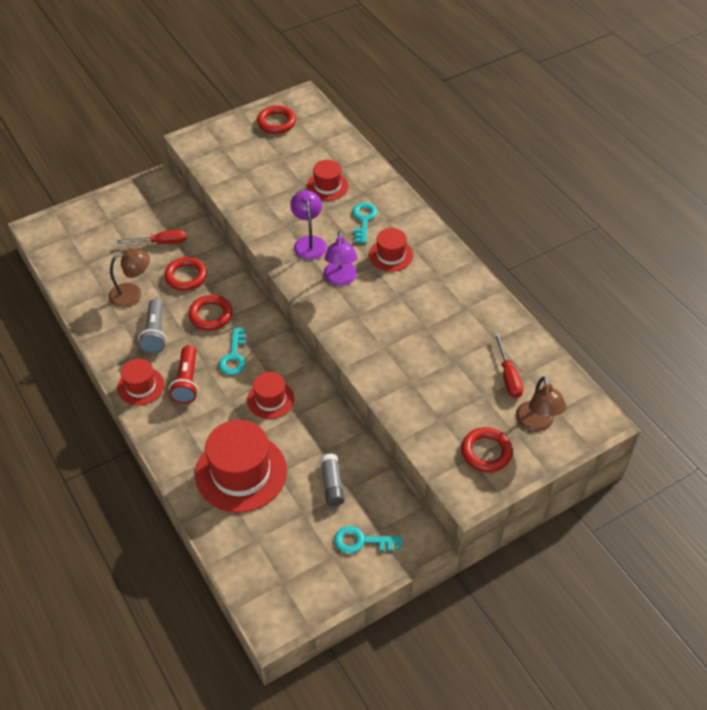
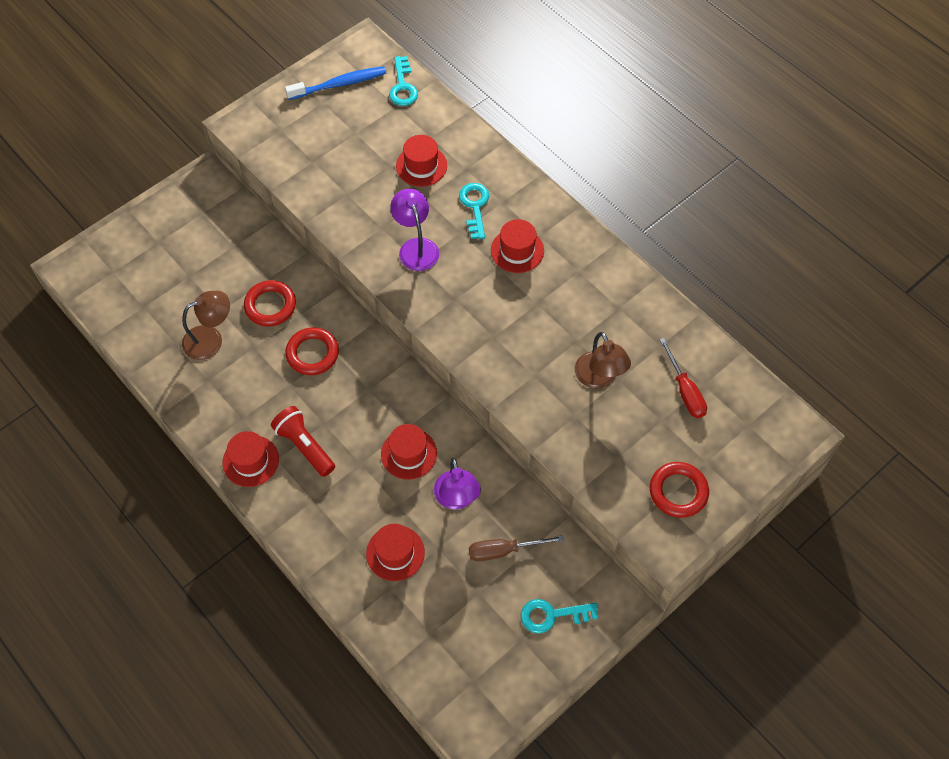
camera: 10 degrees left, 10 degrees up
red screwdriver [117,230,186,244] -> none
grey flashlight [138,299,167,354] -> none
red flashlight [169,345,198,404] -> red flashlight turned 150 degrees clockwise [271,406,335,477]
red hat [195,420,287,513] -> red hat [366,524,425,581], size x0.54
turquoise key [219,327,246,375] -> turquoise key moved to [389,56,418,106]
red ring [257,105,296,134] -> blue toothbrush [285,66,386,100]
grey glue stick [320,454,345,506] -> brown screwdriver [469,535,564,561]
purple lamp [324,231,358,286] -> purple lamp moved to [434,458,481,510]
brown lamp [516,377,566,432] -> brown lamp moved to [575,332,631,389]

